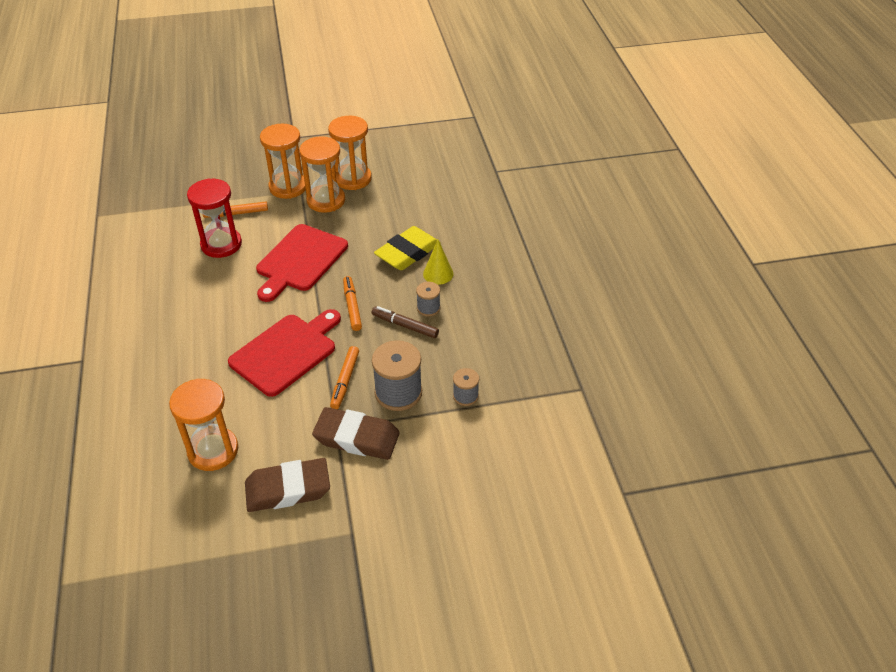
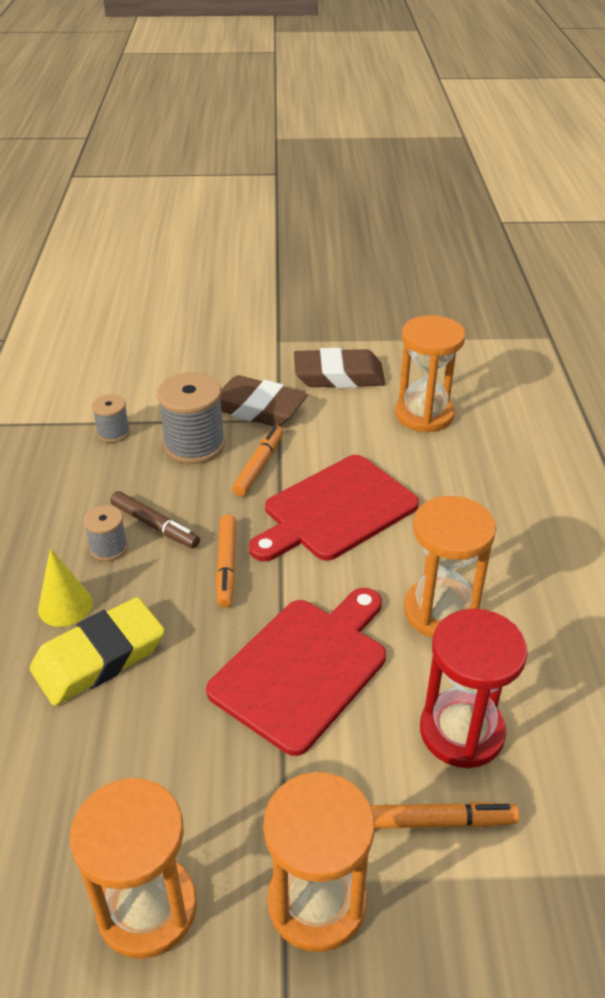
camera: 170 degrees left, 5 degrees down
orange hourglass [299,136,345,213] -> orange hourglass moved to [404,496,496,638]

